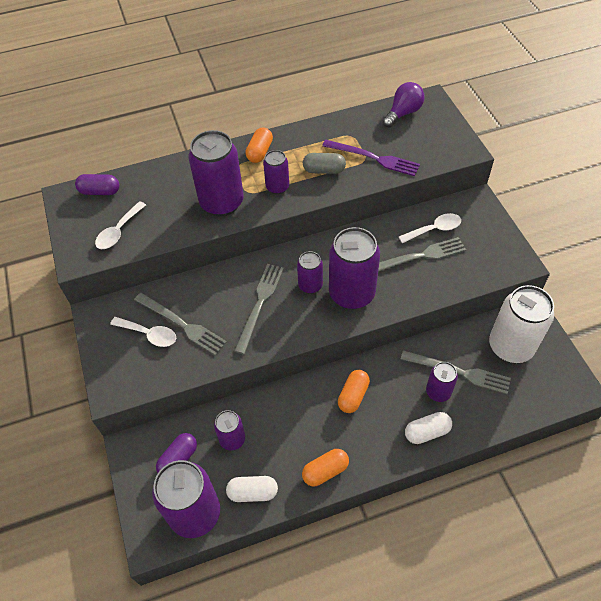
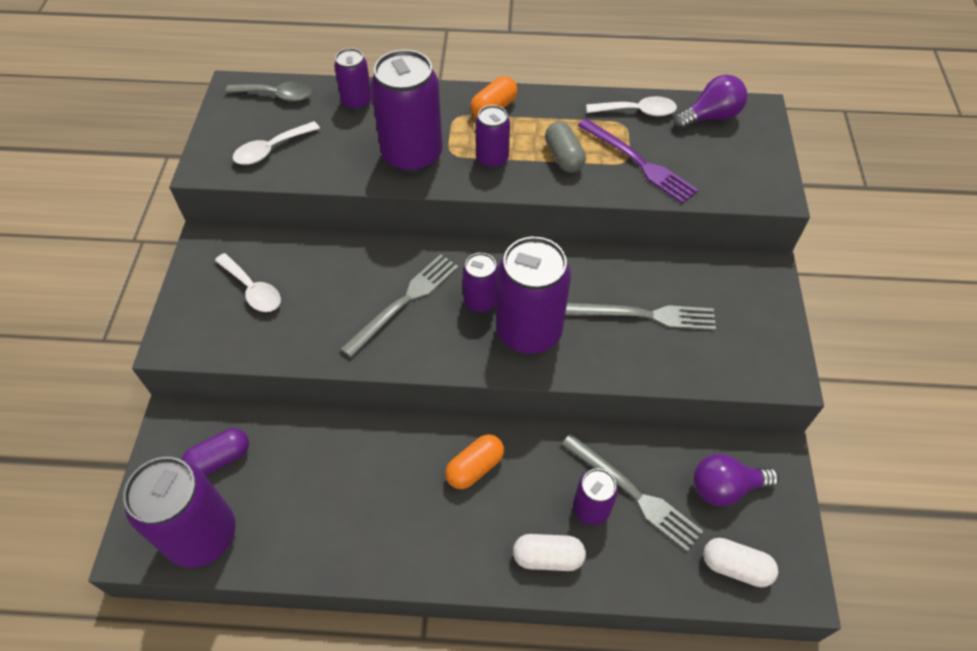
camera: 20 degrees right, 0 degrees up
purple capsule [75,174,119,195] -> grey spoon [225,82,312,101]
grey fork [134,293,227,356] -> none
purple can [214,410,245,450] -> purple can moved to [334,48,372,110]
white capsule [226,476,278,502] -> white capsule moved to [703,538,778,587]
orange capsule [302,449,349,486] -> none
grey capsule [303,153,346,174] -> grey capsule turned 45 degrees clockwise [545,122,586,173]
white spoon [399,213,461,243] -> white spoon moved to [586,96,677,116]
white can [489,285,554,363] -> purple light bulb [694,454,779,506]

